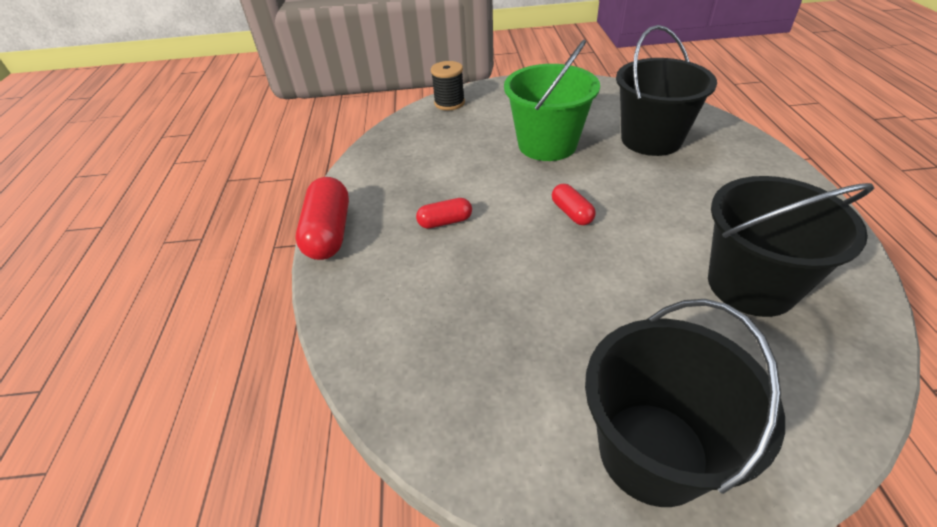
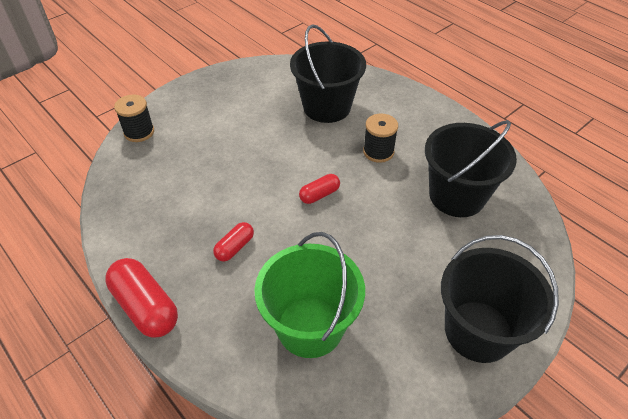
camera: 40 degrees left, 5 degrees up
green bucket [504,40,600,161] -> green bucket moved to [254,232,365,358]
red capsule [552,184,596,225] -> red capsule turned 60 degrees counterclockwise [299,174,340,204]
none -> black spool [363,113,398,163]

